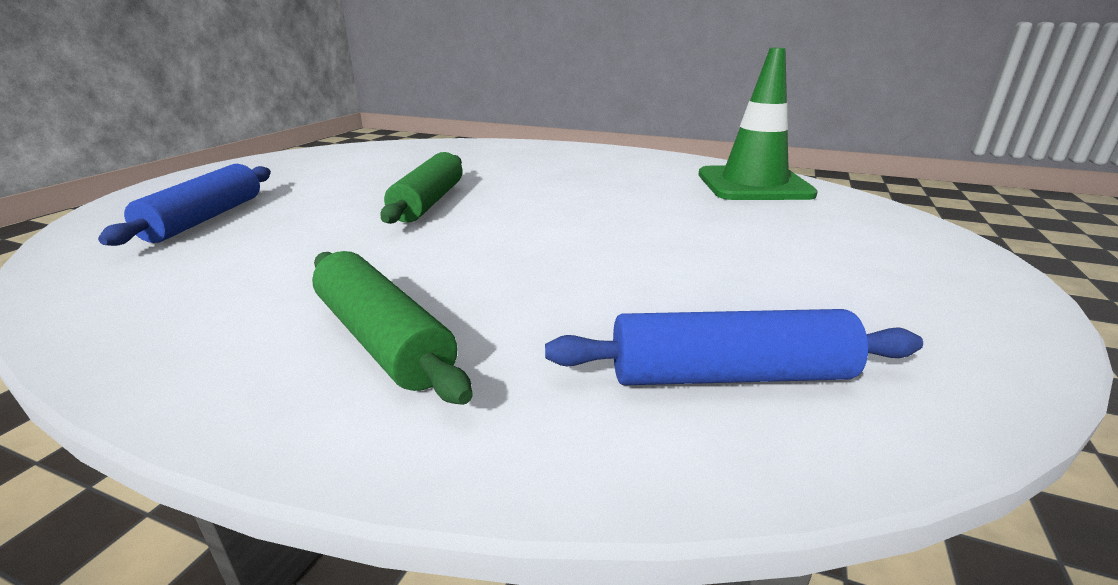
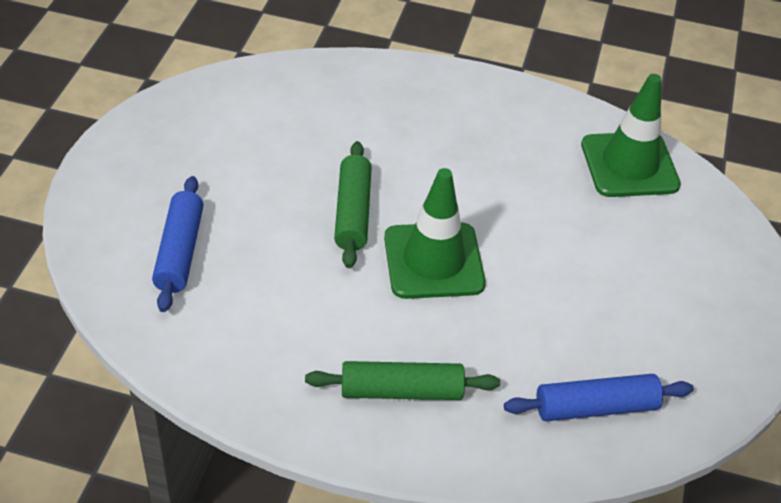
camera: 10 degrees left, 20 degrees up
green rolling pin [312,251,473,405] -> green rolling pin turned 45 degrees counterclockwise [305,361,500,400]
none -> green traffic cone [384,168,486,299]

